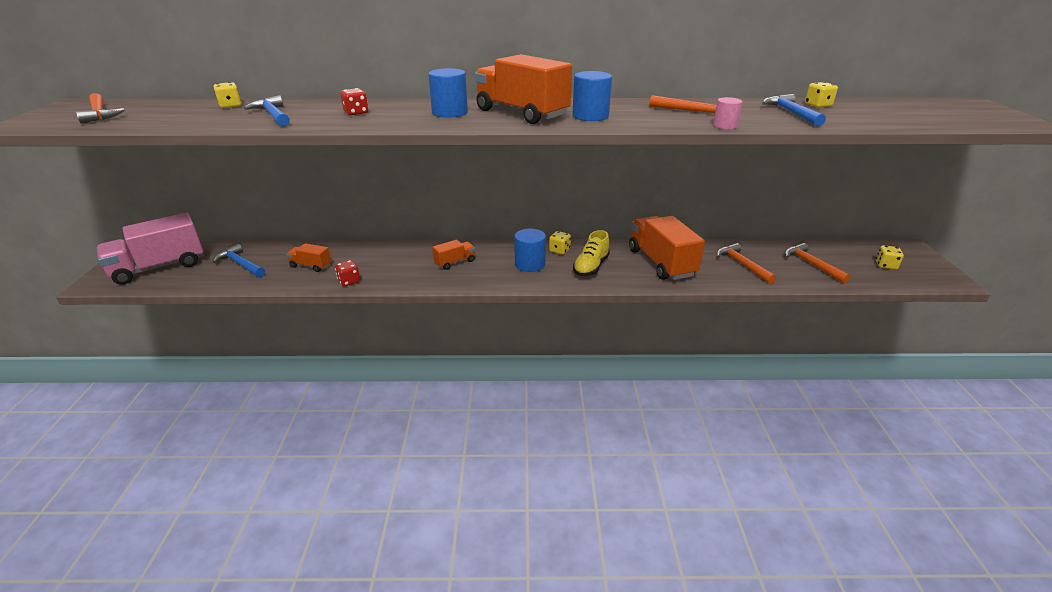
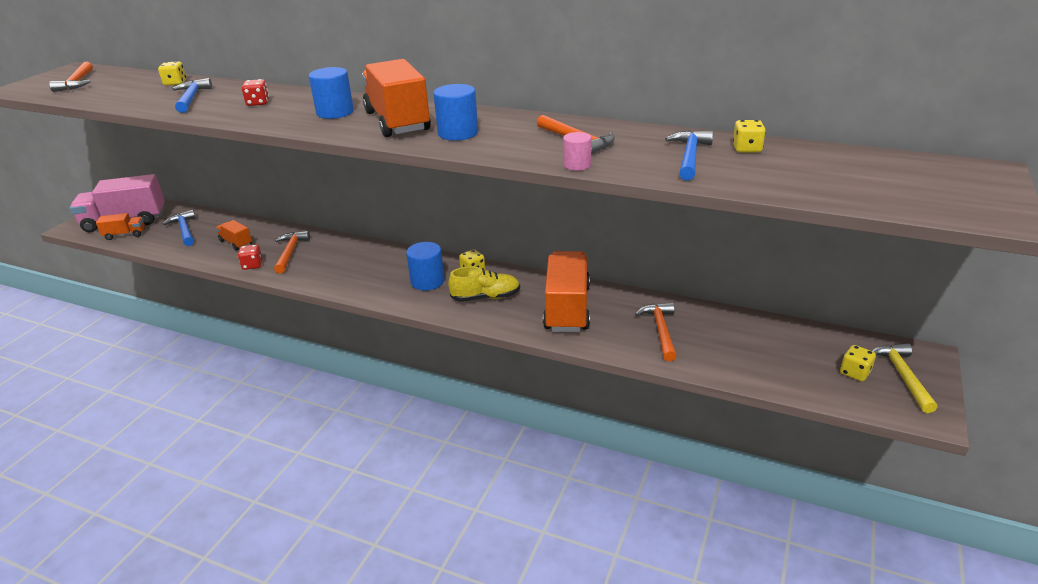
camera: 25 degrees right, 0 degrees up
orange truck [432,240,475,270] -> orange truck moved to [96,213,145,240]
yellow shoe [573,230,610,276] -> yellow shoe turned 150 degrees counterclockwise [448,266,520,302]
orange hammer [785,243,851,283] -> orange hammer moved to [274,231,310,274]
none -> yellow hammer [872,343,937,413]

